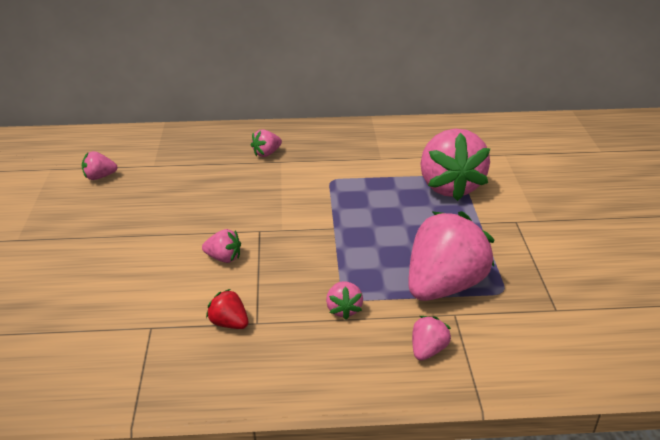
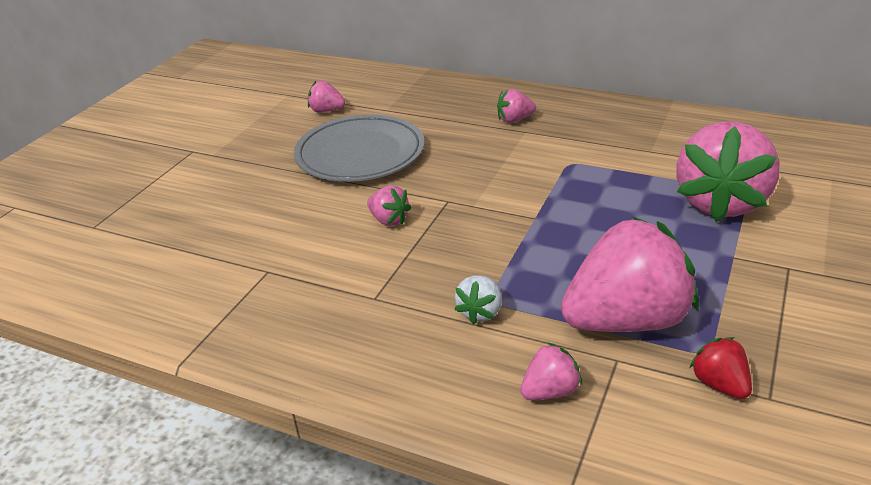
camera: 30 degrees right, 0 degrees up
red strawberry [206,289,248,329] -> red strawberry moved to [690,337,752,399]
pink strawberry [326,281,363,320] -> white strawberry [454,275,502,324]
none -> grey plate [294,114,424,182]

